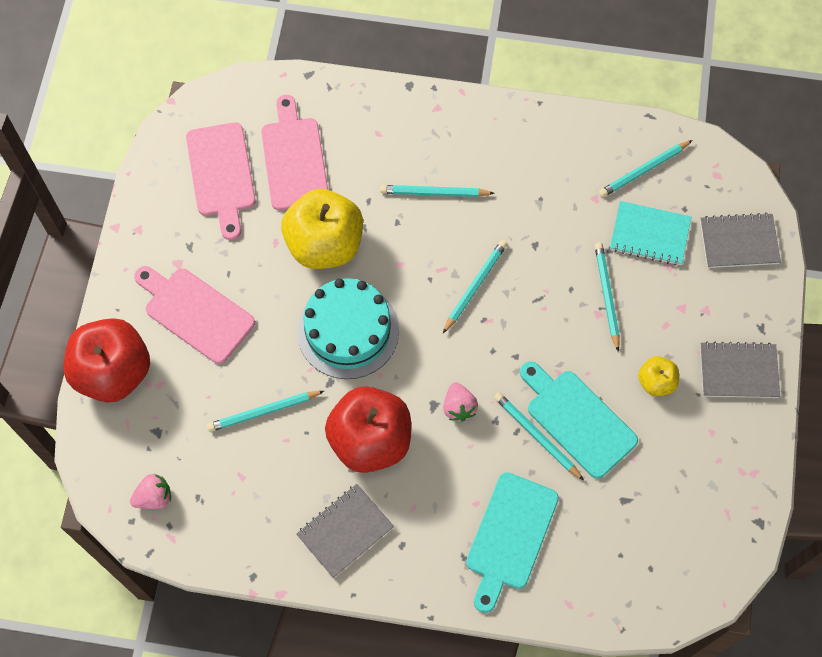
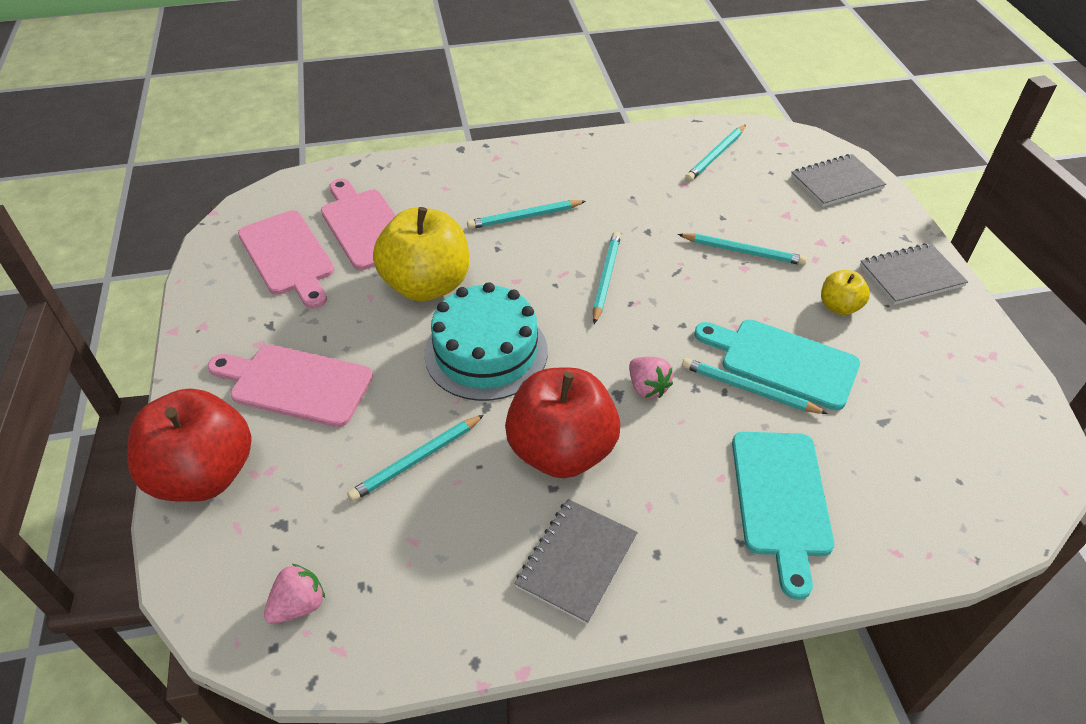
camera: 20 degrees left, 20 degrees down
turquoise pencil [595,242,620,352] -> turquoise pencil turned 135 degrees clockwise [678,233,807,265]
turquoise notebook [610,201,691,266] -> none

